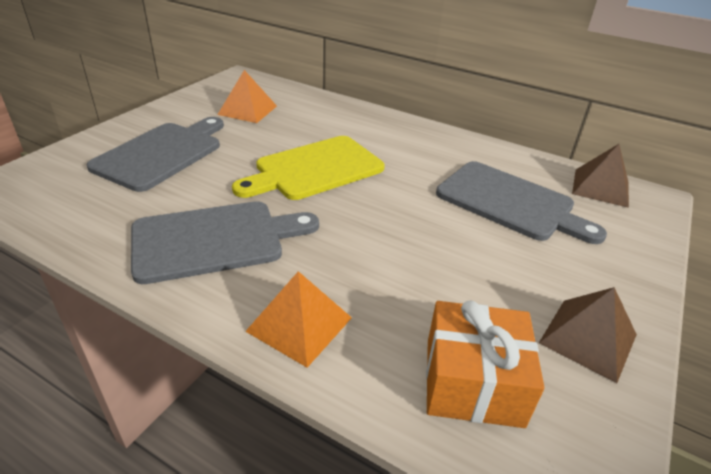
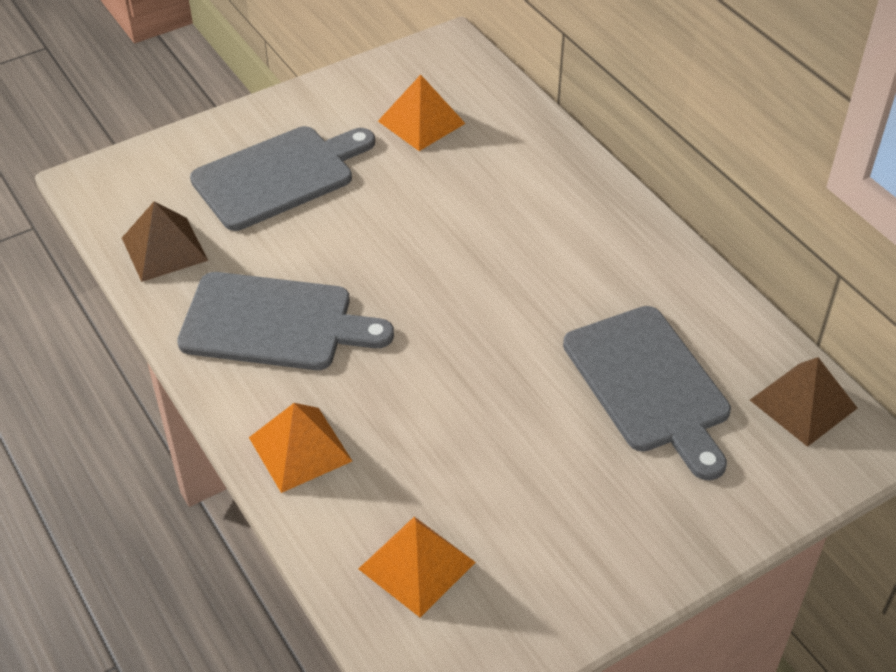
camera: 30 degrees right, 10 degrees up
yellow cutting board [232,136,385,200] -> none
orange gift [426,300,545,428] -> orange pyramid [359,517,476,617]
brown pyramid [539,287,637,383] -> brown pyramid moved to [122,201,208,282]

